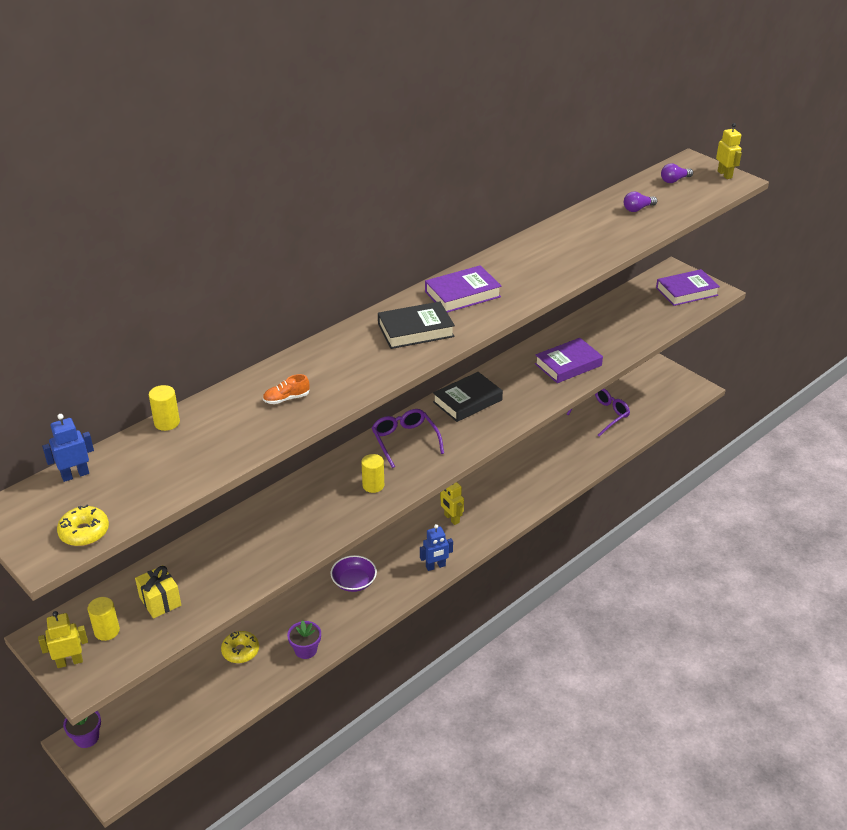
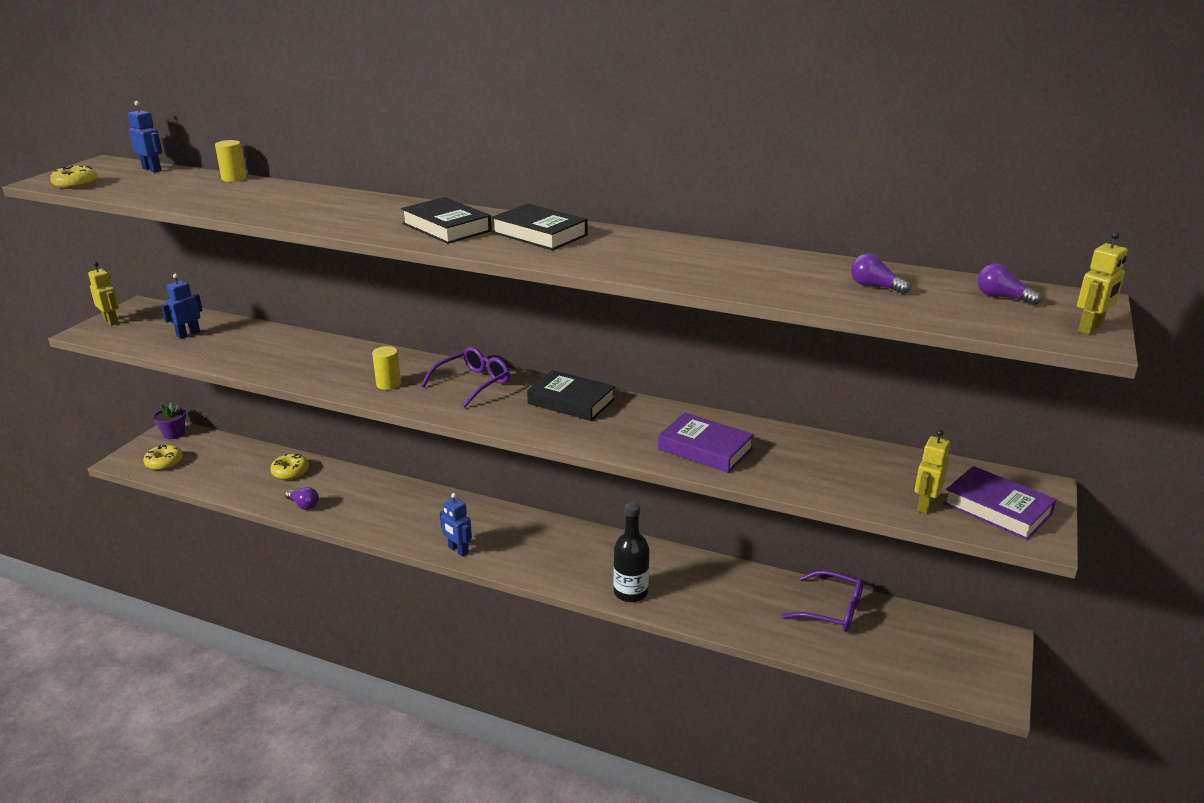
camera: 65 degrees right, 10 degrees down
yellow cylinder [88,597,120,641] -> none
yellow gift [135,565,181,619] -> blue robot [161,273,203,339]
orange shoe [263,374,310,404] -> none
purple flower pot [287,620,321,659] -> purple light bulb [285,487,319,510]
purple bowl [331,555,377,592] -> none
purple book [425,265,501,313] -> black book [491,204,588,250]
yellow robot [440,482,464,525] -> yellow robot moved to [915,430,950,514]
none -> yellow donut [143,445,183,470]
none -> black bottle [613,502,649,602]

